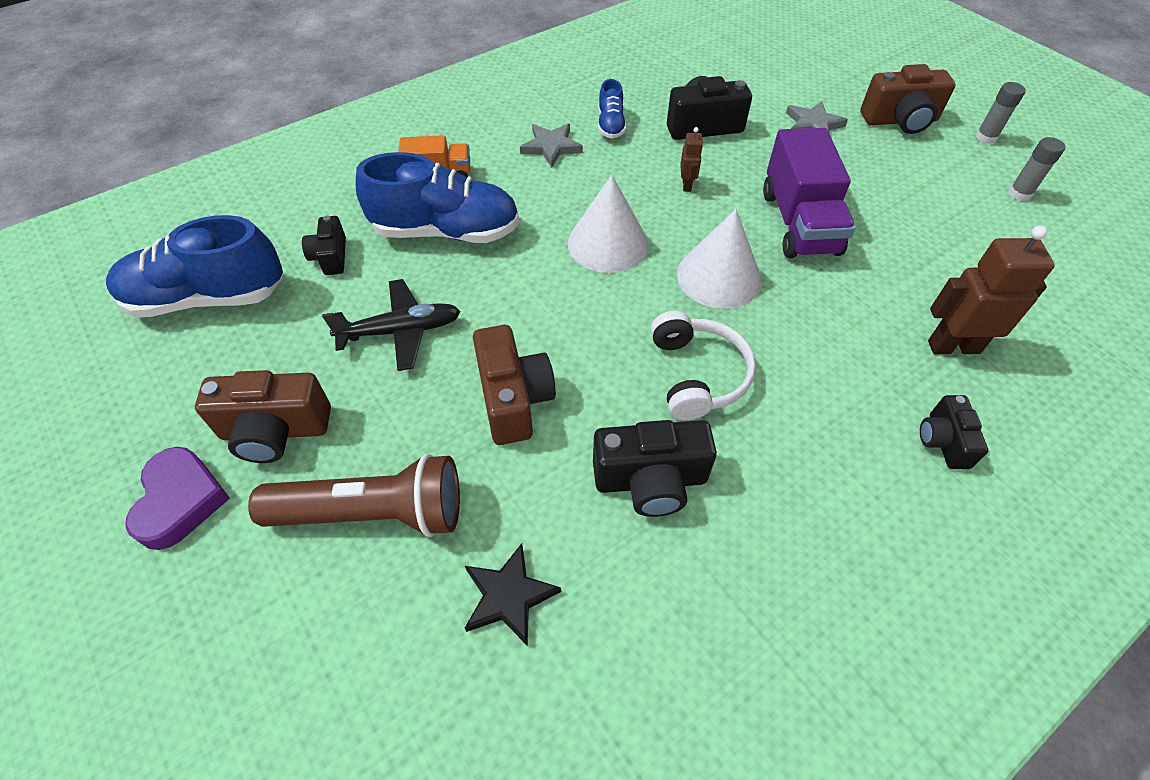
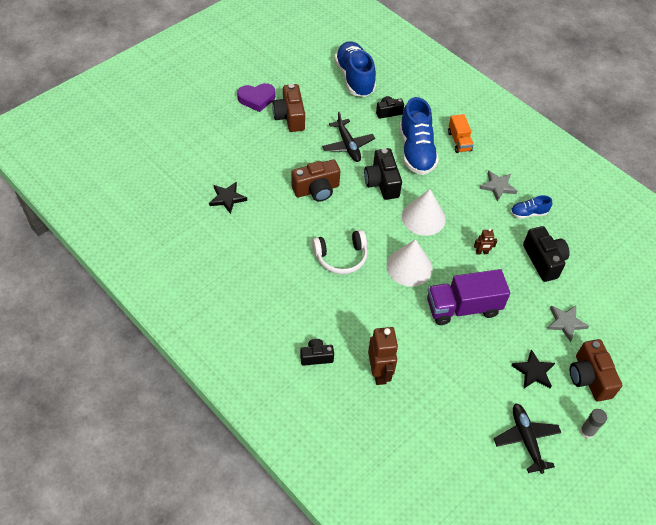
camera: 80 degrees right, 0 degrees up
brown flashlight [248,454,460,537] -> none
black camera [593,420,717,517] -> black camera moved to [364,148,402,200]
grey glue stick [1008,137,1065,201] -> black plane [494,403,561,474]
none -> black star [512,349,555,388]

